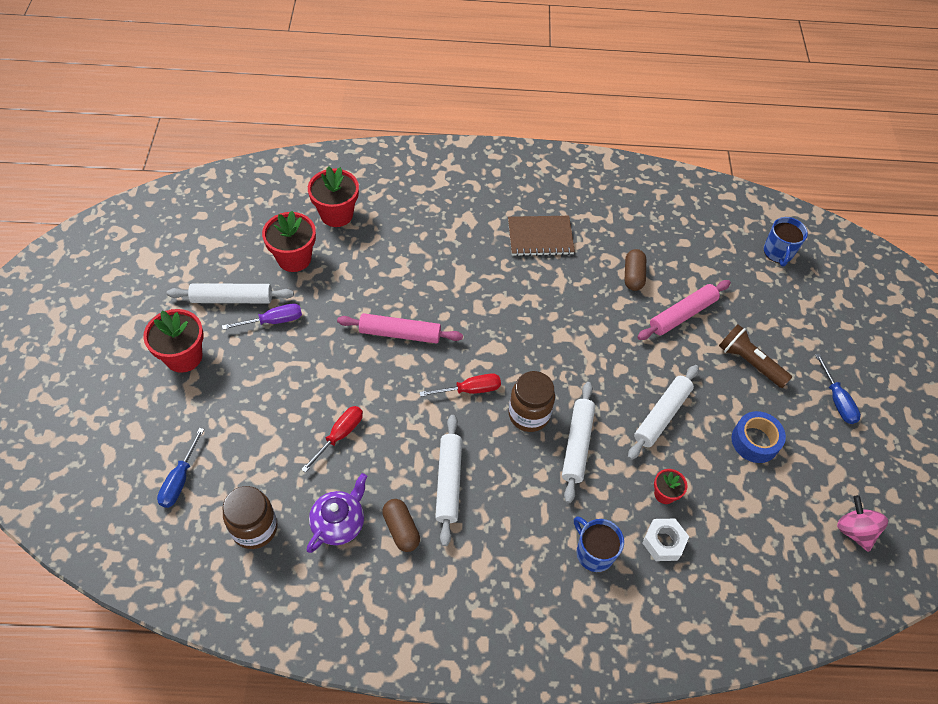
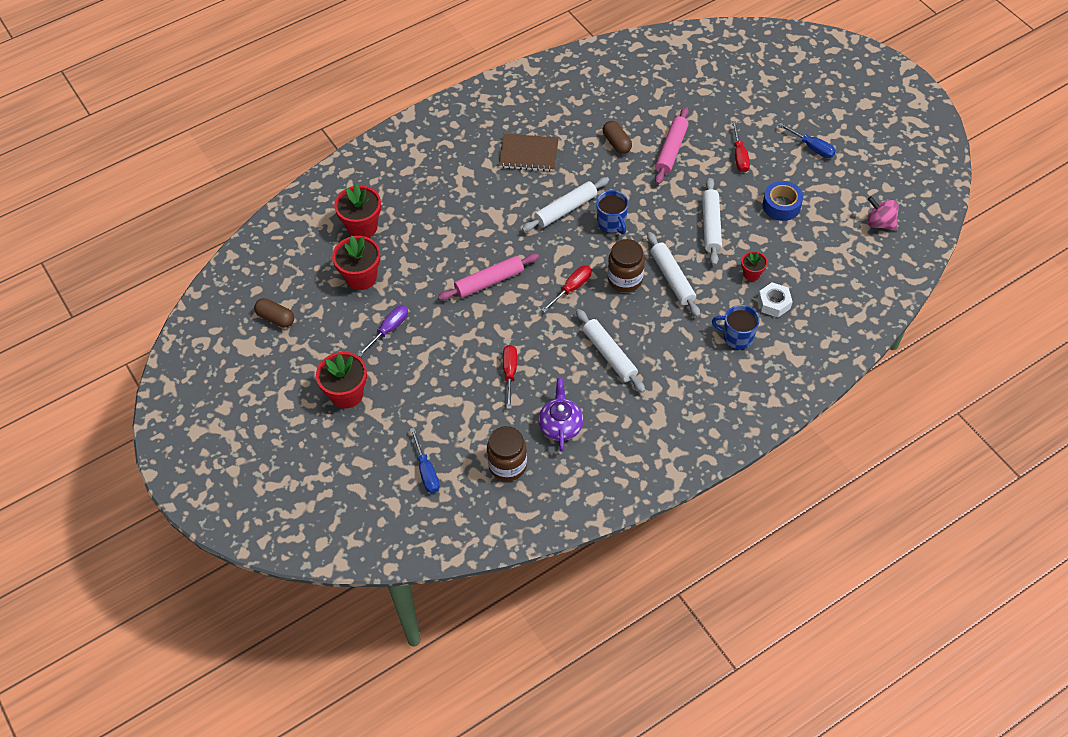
camera: 30 degrees left, 0 degrees up
white rolling pin [167,283,294,303] -> white rolling pin moved to [522,177,609,232]
brown capsule [382,499,420,552] -> brown capsule moved to [254,298,294,328]
brown notebook [508,216,575,256] -> brown notebook turned 45 degrees clockwise [499,134,559,172]
brown flashlight [719,324,792,388] -> red screwdriver [732,121,750,173]
blue mug [764,217,808,266] -> blue mug moved to [596,190,629,234]

